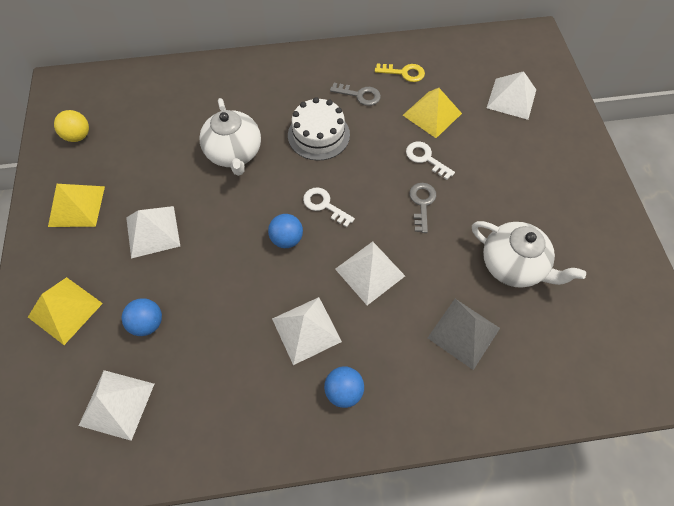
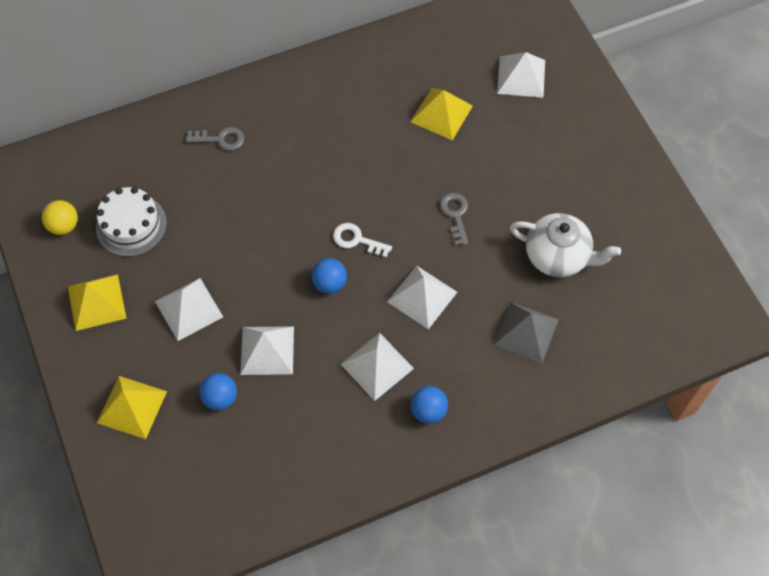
camera: 15 degrees left, 0 degrees up
white pyramid [79,370,154,441] -> white pyramid moved to [240,326,294,375]
white teapot [199,98,261,176] -> none
white cake [288,97,350,161] -> white cake moved to [96,187,167,257]
grey key [330,83,381,106] -> grey key moved to [186,127,245,151]
yellow key [375,64,425,82] -> none
white key [406,142,455,180] -> none

